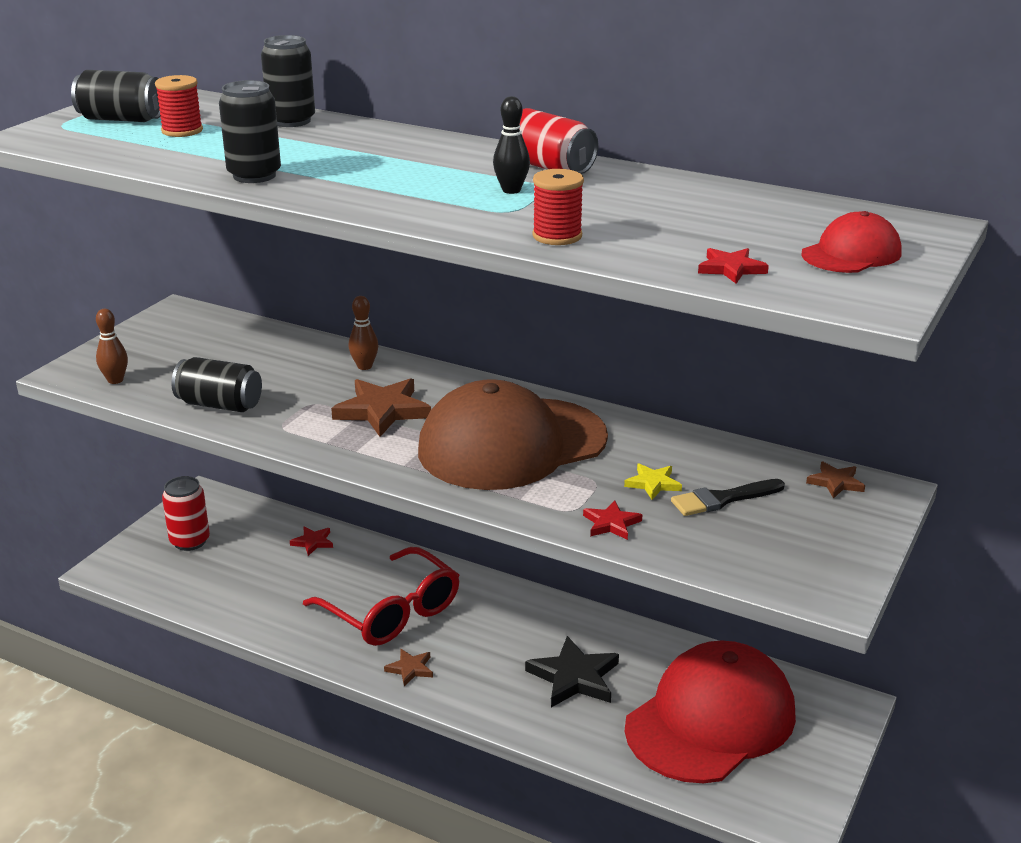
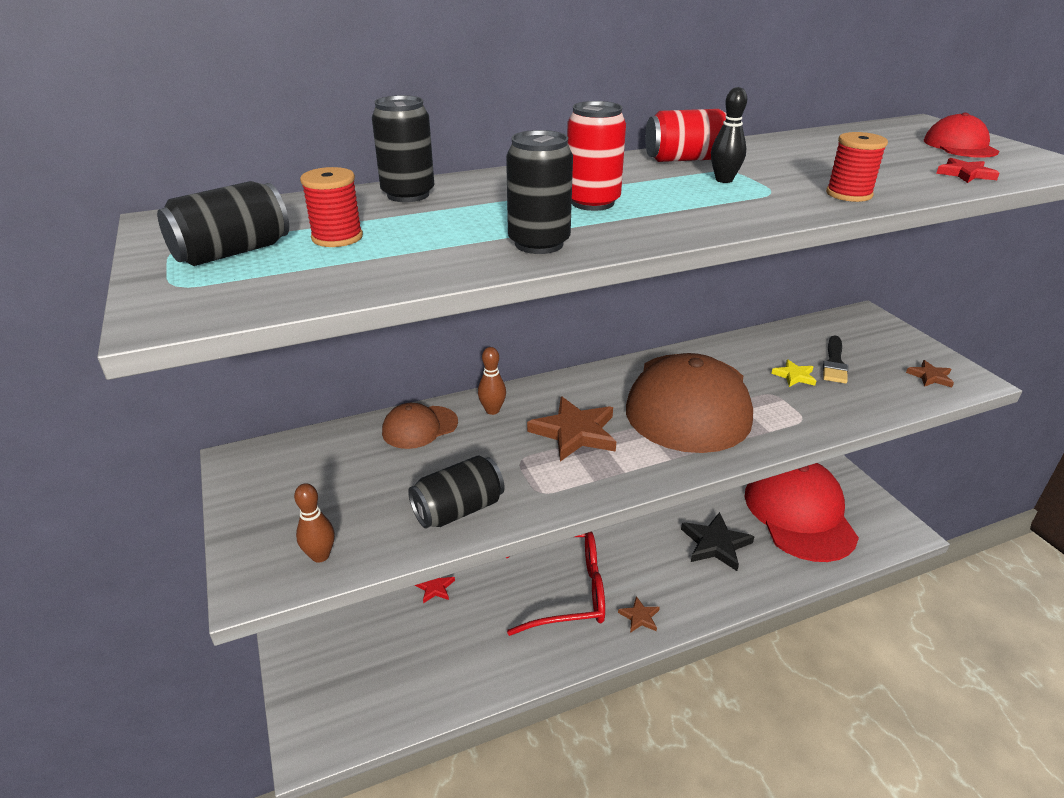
camera: 50 degrees left, 5 degrees up
red can [162,476,210,551] -> red can moved to [567,101,626,211]
red star [583,500,642,540] -> none
brown star [806,461,865,499] -> brown star moved to [906,360,954,387]
none -> brown cap [382,403,458,449]

